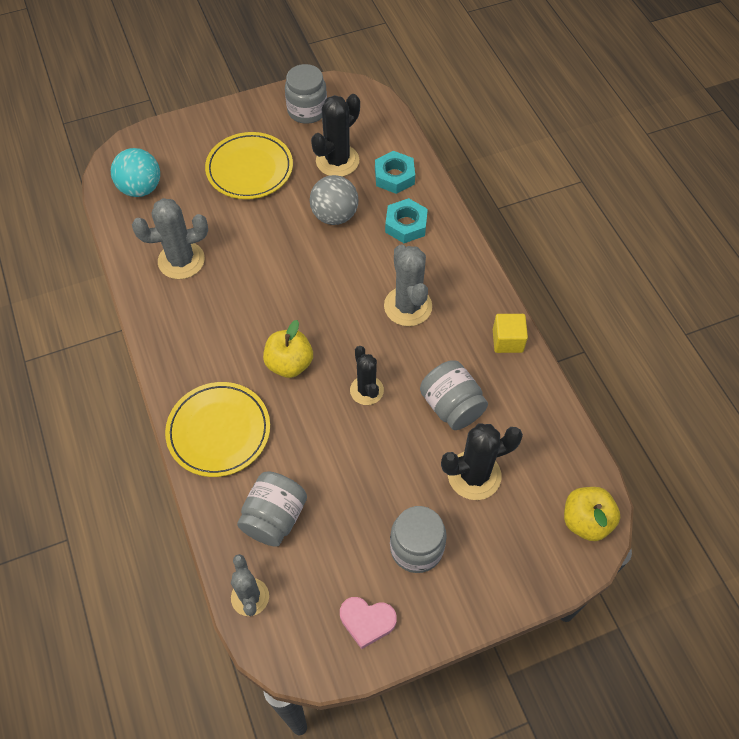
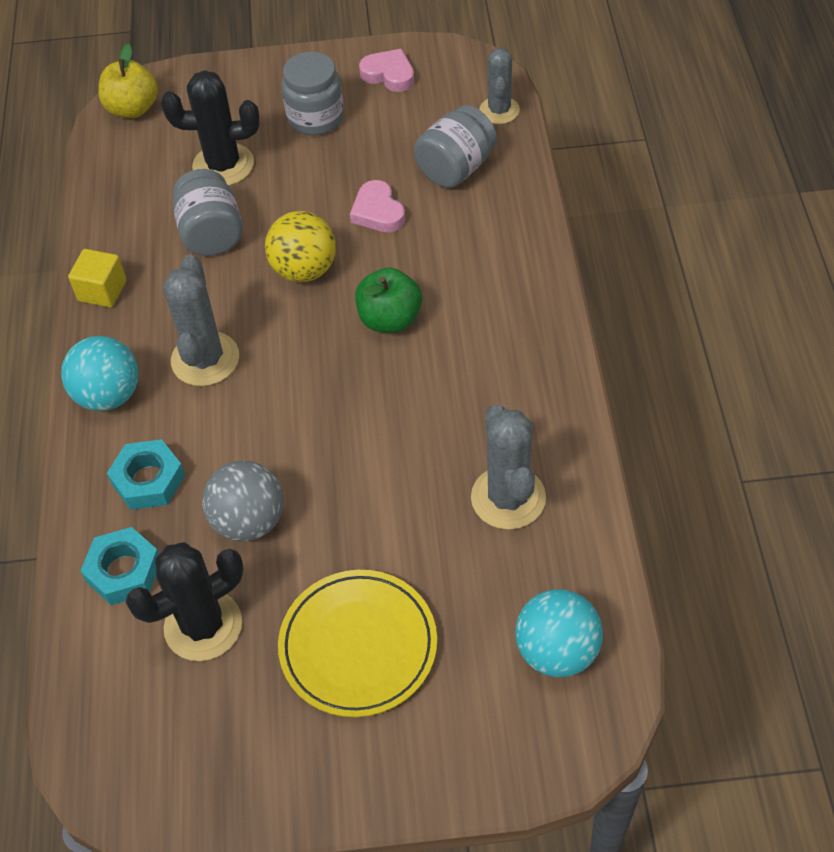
camera: 160 degrees left, 5 degrees down
grey cactus [132,198,208,279] -> grey cactus turned 75 degrees clockwise [471,404,546,530]
yellow plate [165,382,270,477] -> none
yellow apple [263,320,313,378] -> green apple [355,268,422,333]
grey jar [285,64,327,124] -> none
black cactus [350,346,384,405] -> yellow ball [265,211,336,282]
none -> turquoise ball [61,336,139,411]
none -> pink heart [350,180,405,232]

